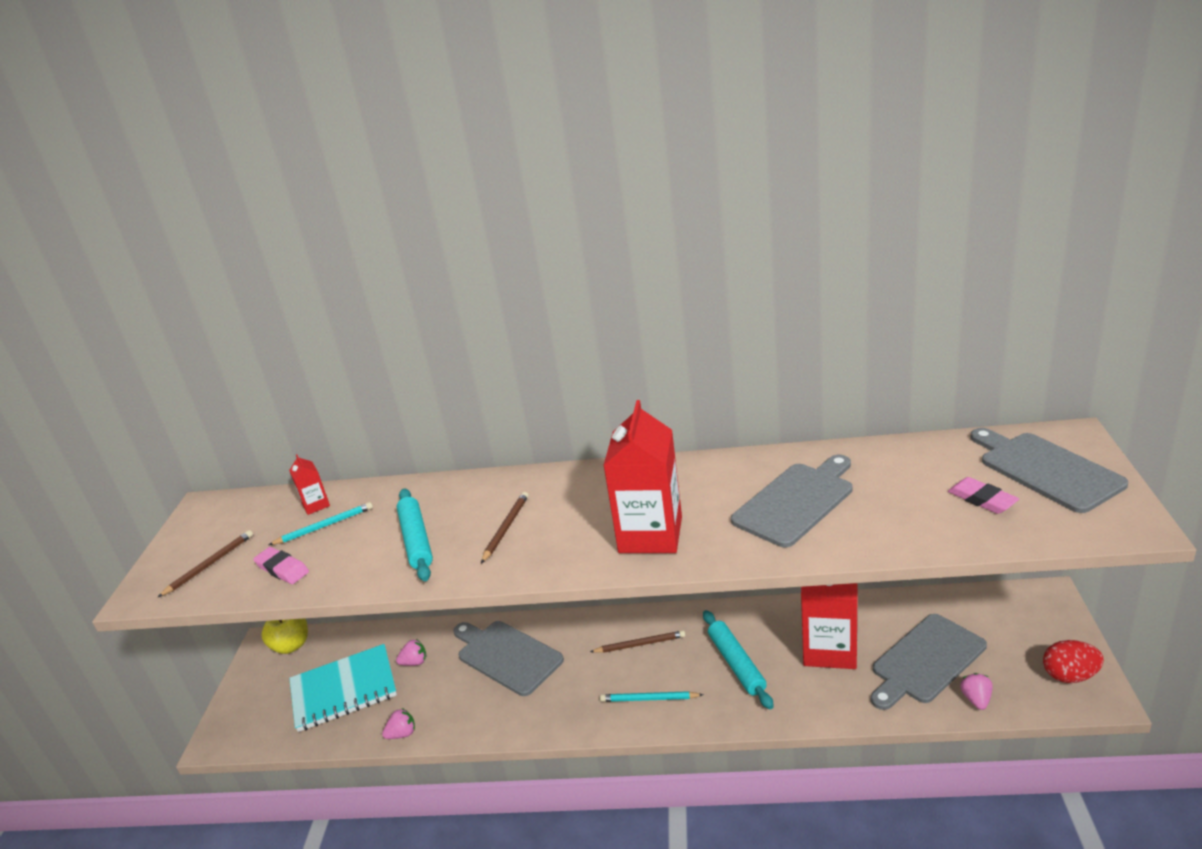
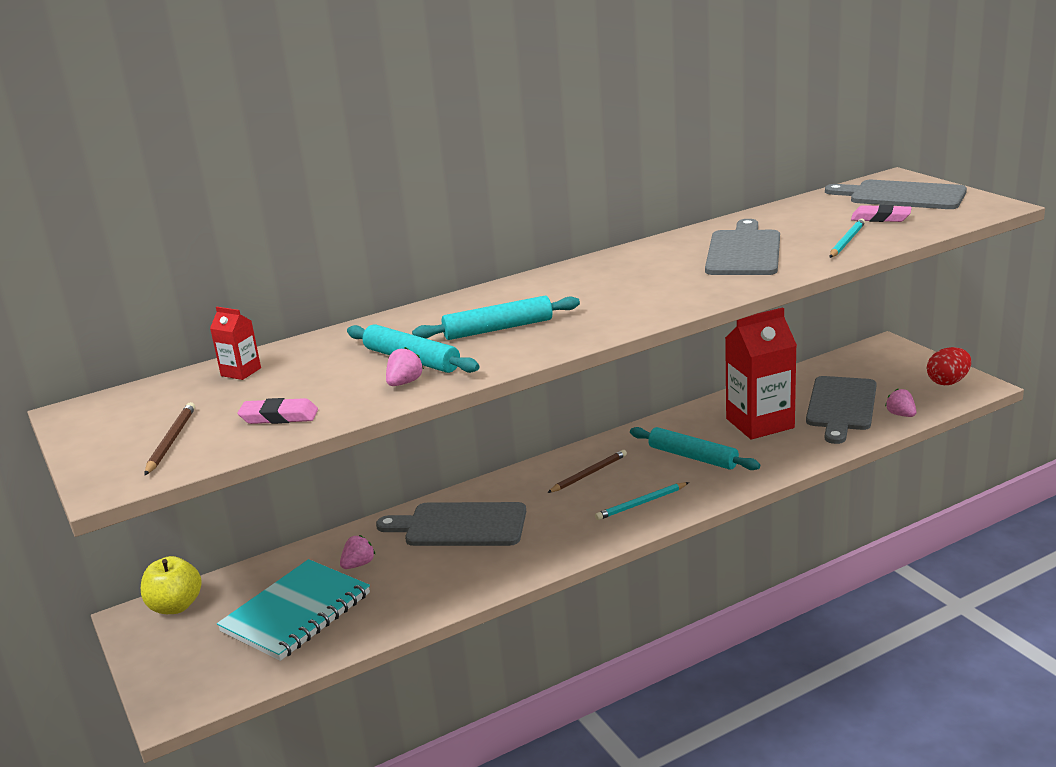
camera: 35 degrees left, 5 degrees down
turquoise pencil [269,502,373,545] -> turquoise pencil moved to [830,218,865,258]
pink strawberry [382,708,415,739] -> pink strawberry moved to [386,347,424,386]
brown pencil [481,492,528,563] -> turquoise rolling pin [412,296,580,340]
red carton [603,400,682,553] -> none

